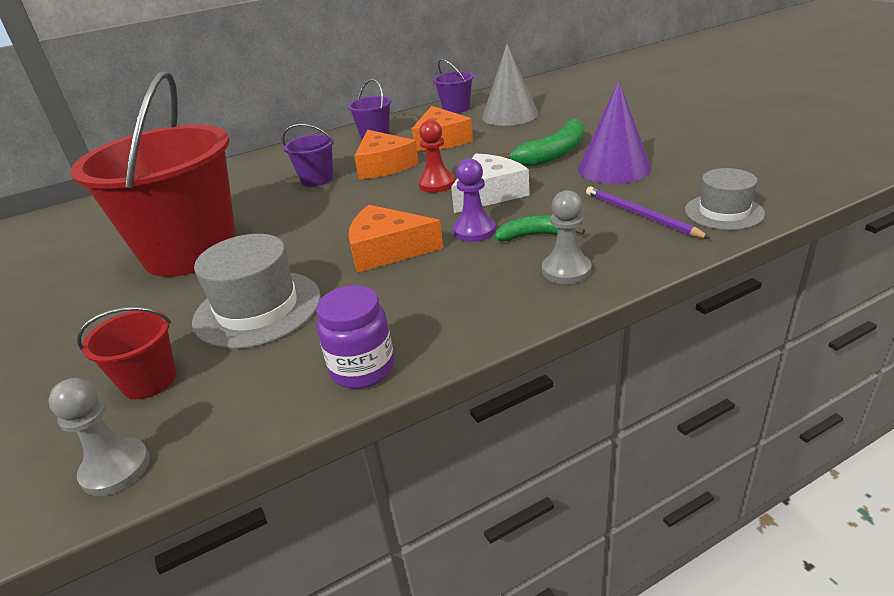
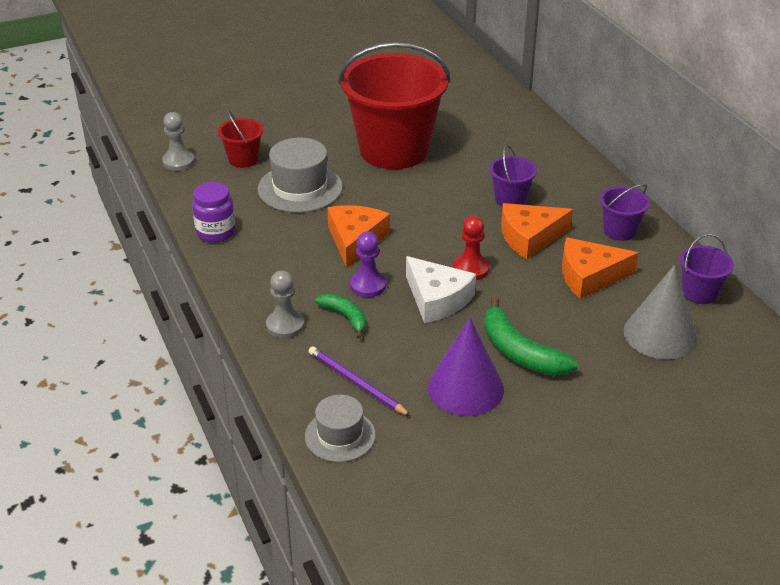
camera: 90 degrees right, 5 degrees up
green banana [495,215,585,241] -> green banana turned 45 degrees counterclockwise [315,294,366,339]
purple pencil [586,187,710,238] -> purple pencil turned 105 degrees counterclockwise [308,346,411,416]

